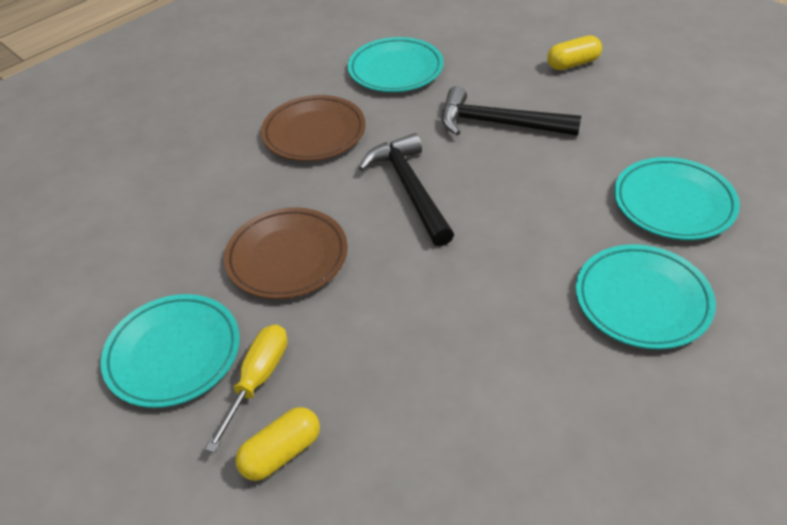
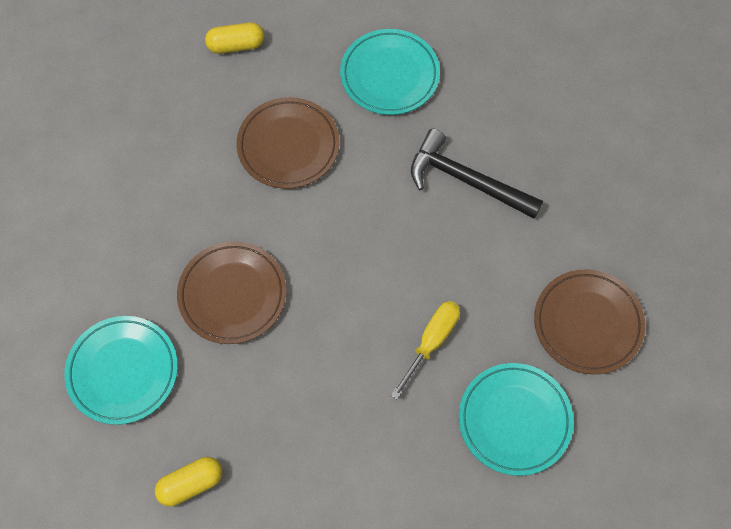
camera: 10 degrees right, 20 degrees up
yellow screwdriver [205,325,287,453] -> yellow screwdriver moved to [391,301,460,399]
black hammer [359,133,454,246] -> none
yellow capsule [547,35,602,70] -> yellow capsule moved to [205,22,264,54]
turquoise plate [614,157,740,240] -> brown plate [534,270,645,374]

